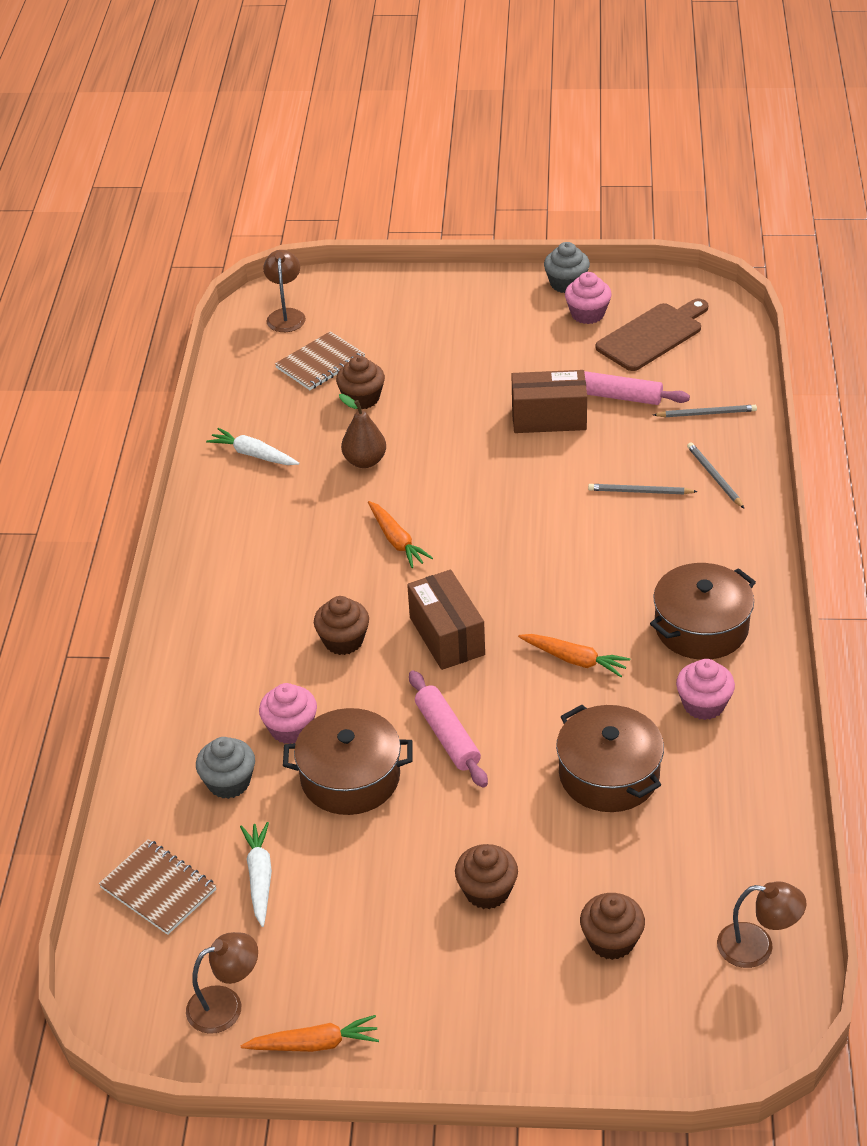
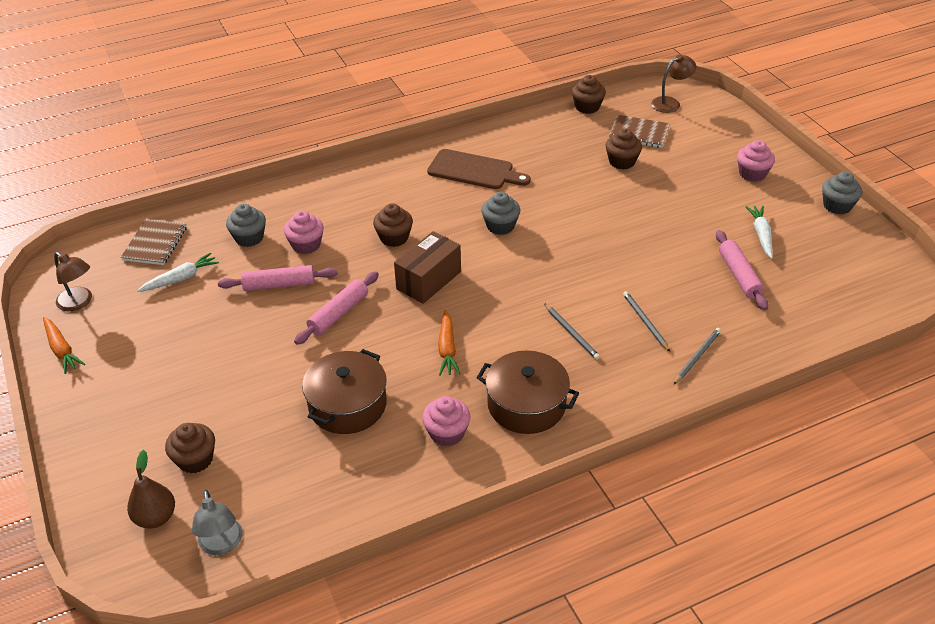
camera: 60 degrees right, 0 degrees up
white carrot [206,428,299,465] -> white carrot moved to [745,206,773,259]
brown pot [283,708,412,815] -> pink rolling pin [218,265,338,291]
brown pear [339,394,386,468] -> brown pear moved to [127,450,175,529]
orange carrot [368,501,433,568] -> grey cupcake [481,192,520,235]
brown cupcake [455,844,518,909] -> brown cupcake moved to [572,75,606,114]
brown box [512,370,587,433] -> none
pink cupcake [565,272,612,324] -> pink cupcake moved to [737,140,775,182]
brown cutting board [596,298,708,371] -> brown cutting board moved to [427,149,531,189]
grey pencil [653,405,757,417] -> grey pencil moved to [544,303,600,360]
brown lamp [717,881,806,968] -> grey lamp [192,490,243,555]

